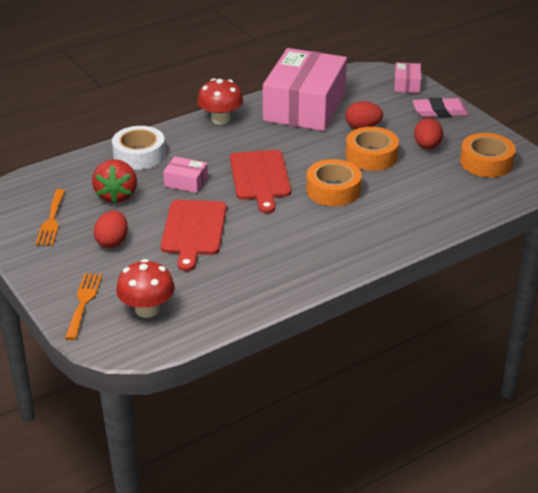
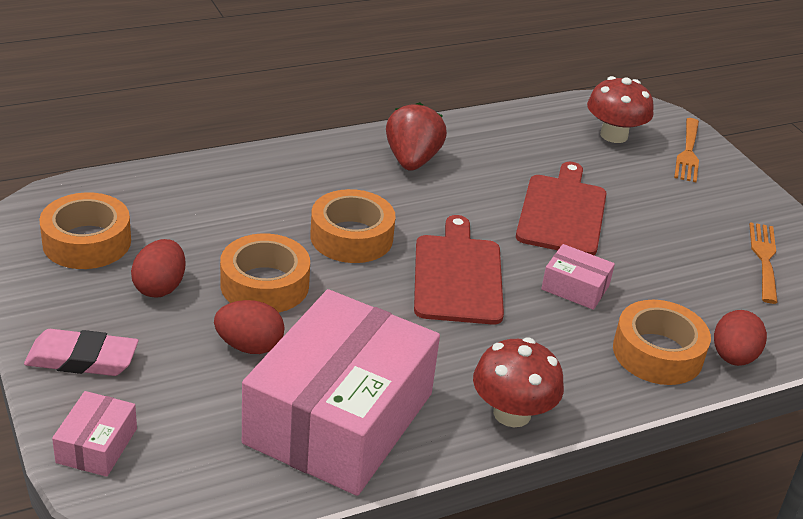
camera: 175 degrees left, 0 degrees up
red strawberry [92,159,137,204] -> red strawberry moved to [386,102,447,171]
red egg [94,211,128,248] -> red egg moved to [714,310,767,366]
white tape [112,126,166,170] -> orange tape [613,300,711,385]

